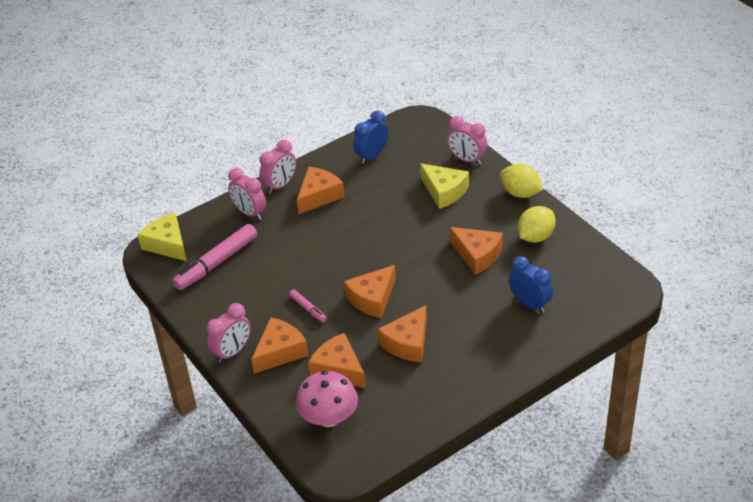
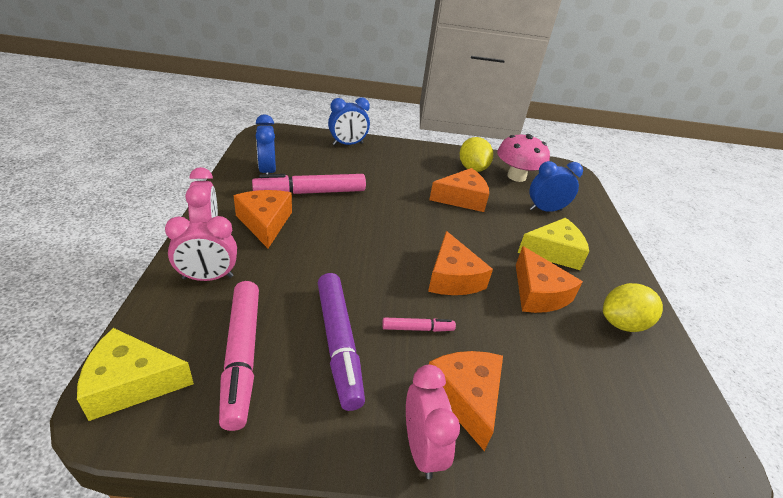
camera: 60 degrees left, 5 degrees down
pink mushroom [296,371,358,427] -> pink mushroom moved to [497,134,550,182]
orange cheese [308,333,366,388] -> none
yellow cheese [420,163,469,209] -> yellow cheese moved to [517,218,589,270]
pink clock [447,116,487,165] -> blue clock [328,97,370,145]
yellow lemon [500,164,543,198] -> yellow lemon moved to [603,283,663,332]
none -> pink marker [252,174,366,194]
none -> purple marker [318,273,365,411]

